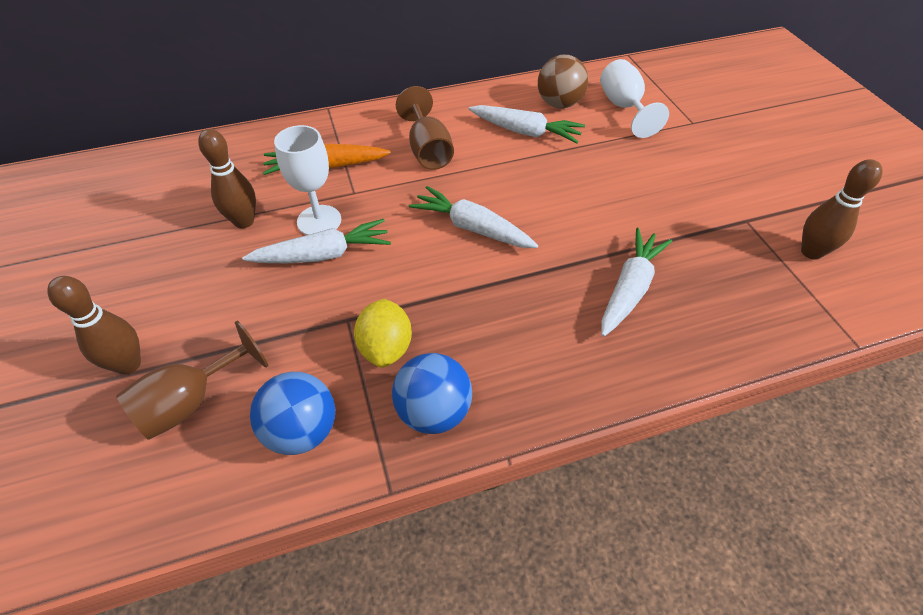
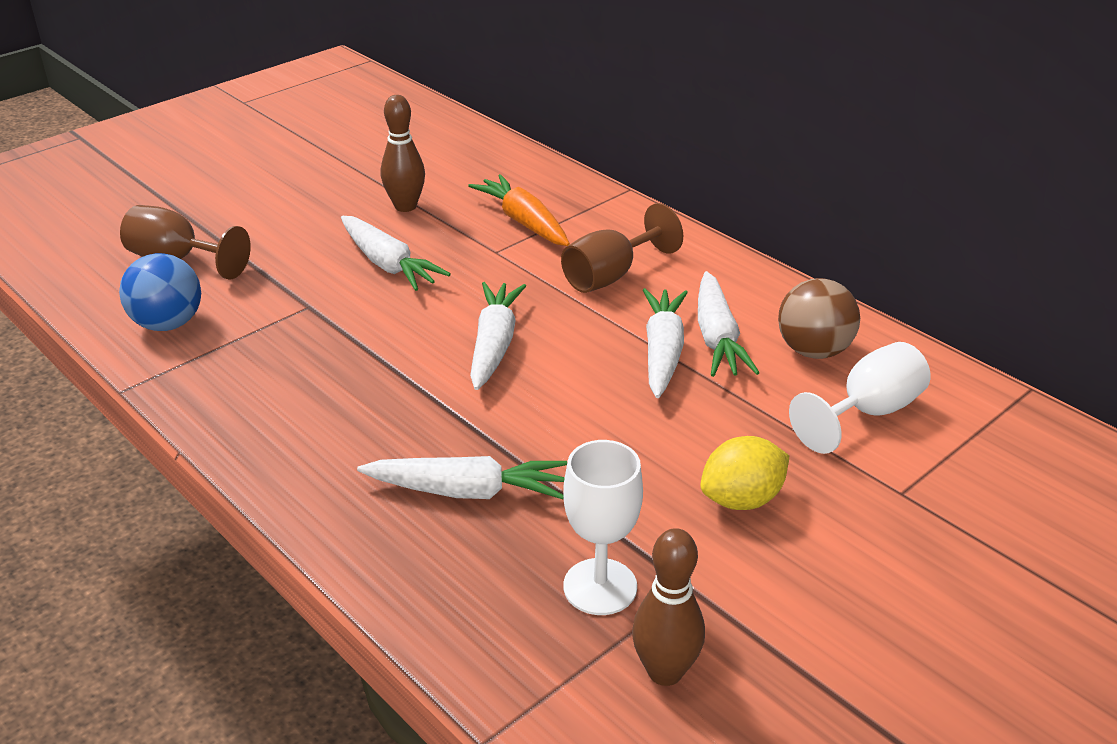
camera: 65 degrees right, 15 degrees down
brown bowling pin [47,276,141,375] -> none
white goblet [274,125,341,235] -> white goblet moved to [563,440,643,615]
yellow lemon [354,299,412,368] -> yellow lemon moved to [700,436,789,510]
blue ball [392,353,472,434] -> none
none -> white carrot [643,288,688,398]

